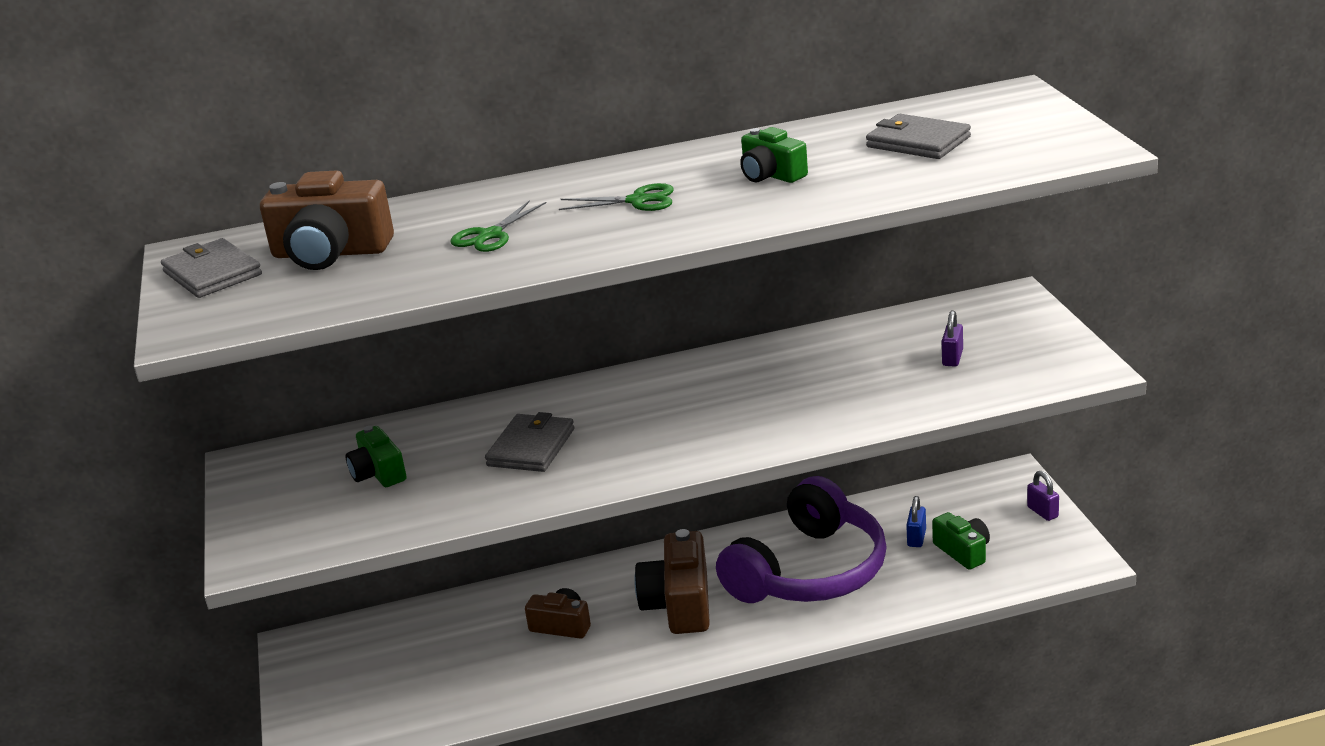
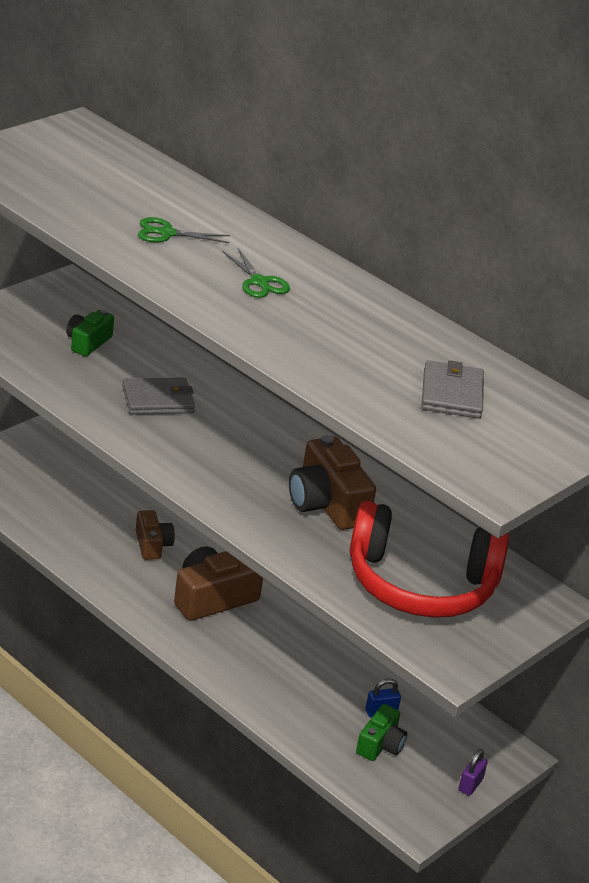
camera: 50 degrees right, 5 degrees up
grey wallet [161,238,262,298] -> none
brown camera [260,170,394,270] -> brown camera moved to [289,435,376,530]
purple headphones [716,476,887,603] -> none
green camera [740,127,808,183] -> none
purple padlock [942,310,963,367] -> red headphones [350,501,509,618]

